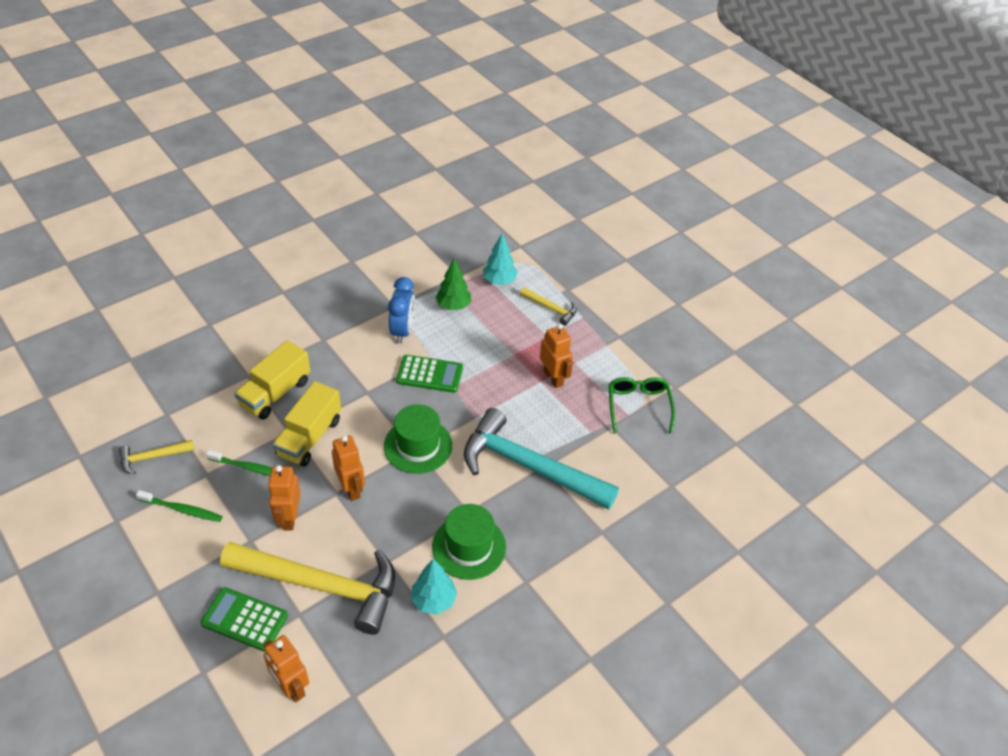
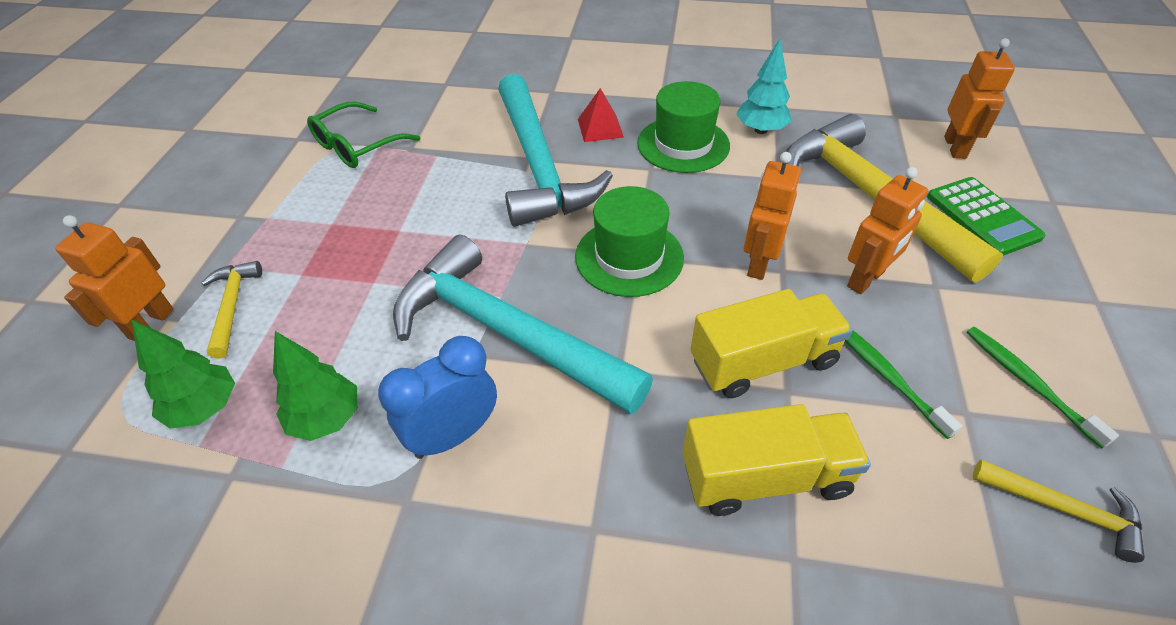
camera: 130 degrees left, 0 degrees up
green calculator [396,355,463,393] -> turquoise hammer [393,235,653,415]
turquoise tree [483,234,518,285] -> green tree [132,320,235,429]
orange robot [540,323,573,388] -> orange robot moved to [55,215,174,341]
none -> red pyramid [578,88,624,142]

